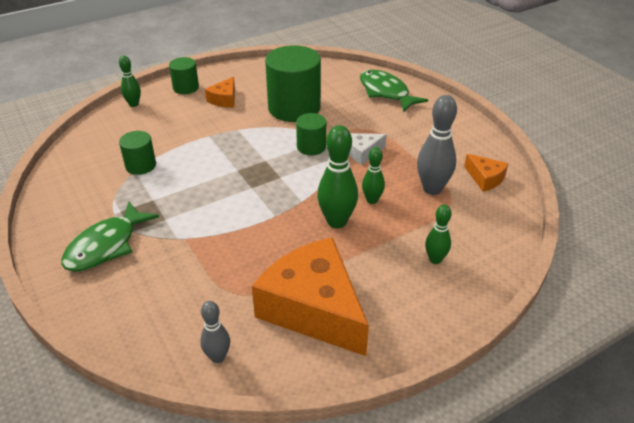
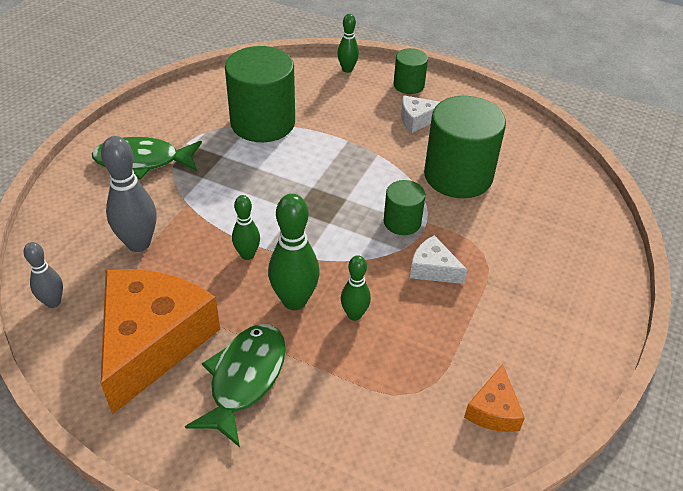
camera: 55 degrees right, 5 degrees up
green cylinder [119,131,156,175] -> green cylinder [225,46,295,142], size x1.94
orange cheese [205,77,235,108] -> white cheese [401,95,440,133]
green fish [360,70,428,112] -> green fish moved to [185,324,286,447]
grey bowling pin [417,95,457,195] -> grey bowling pin moved to [101,136,156,252]
green bowling pin [425,205,452,264] -> green bowling pin moved to [232,195,260,260]

